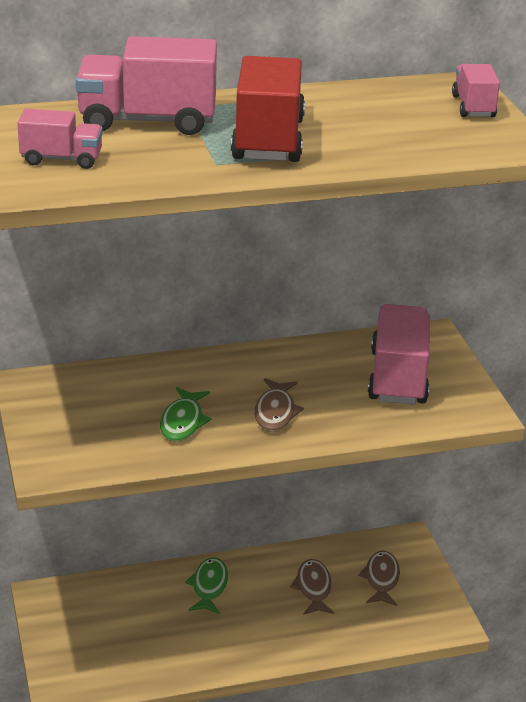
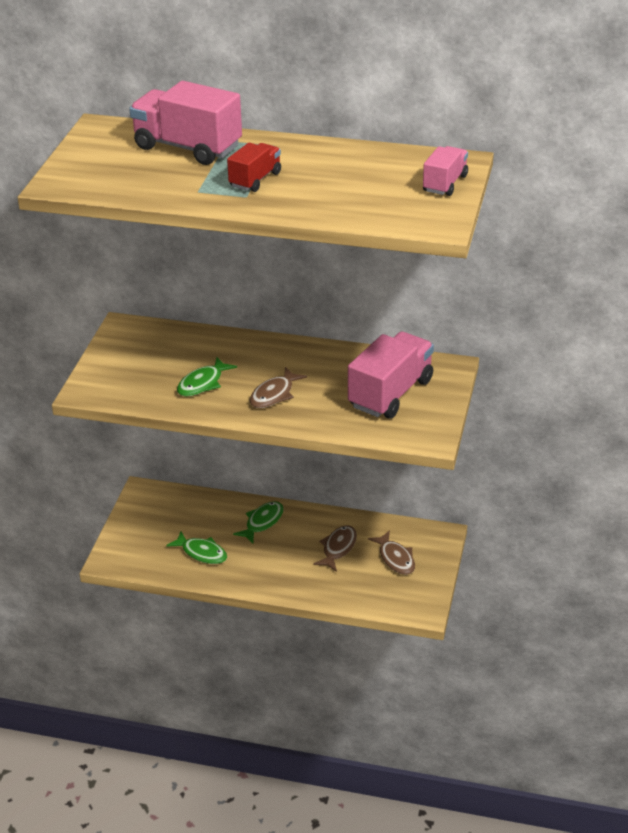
camera: 30 degrees right, 5 degrees up
pink truck [17,109,103,169] -> none
red truck [231,56,305,162] -> red truck [227,143,281,192], size x0.55
brown fish [358,551,400,606] -> brown fish turned 120 degrees clockwise [368,530,415,575]
none -> green fish [166,532,227,564]

